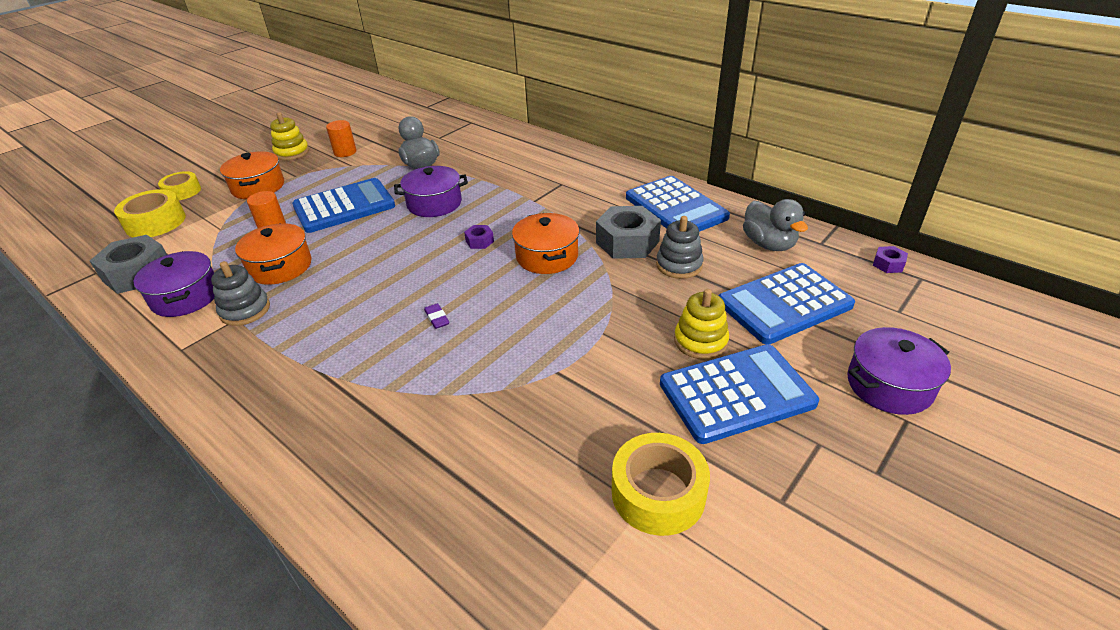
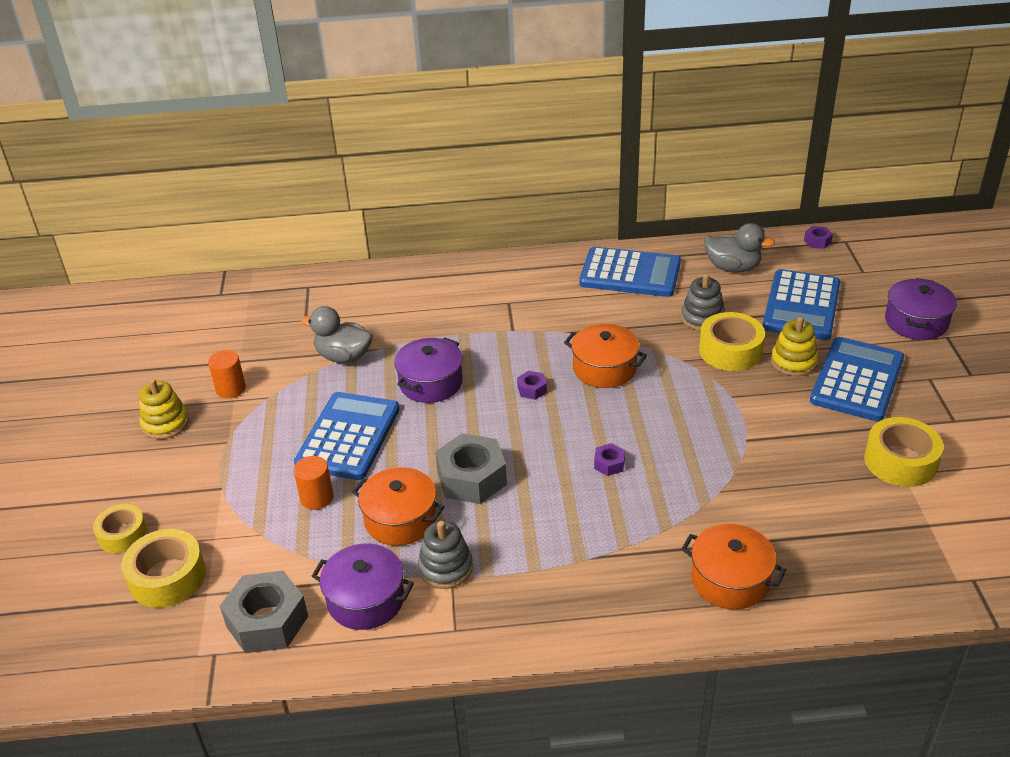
camera: 45 degrees left, 0 degrees up
orange pot [220,151,284,199] -> orange pot moved to [681,524,786,609]
purple eraser [424,303,450,329] -> purple nut [594,443,625,476]
grey nut [596,206,661,259] -> grey nut moved to [435,433,507,504]
none -> yellow tape [699,312,765,371]

